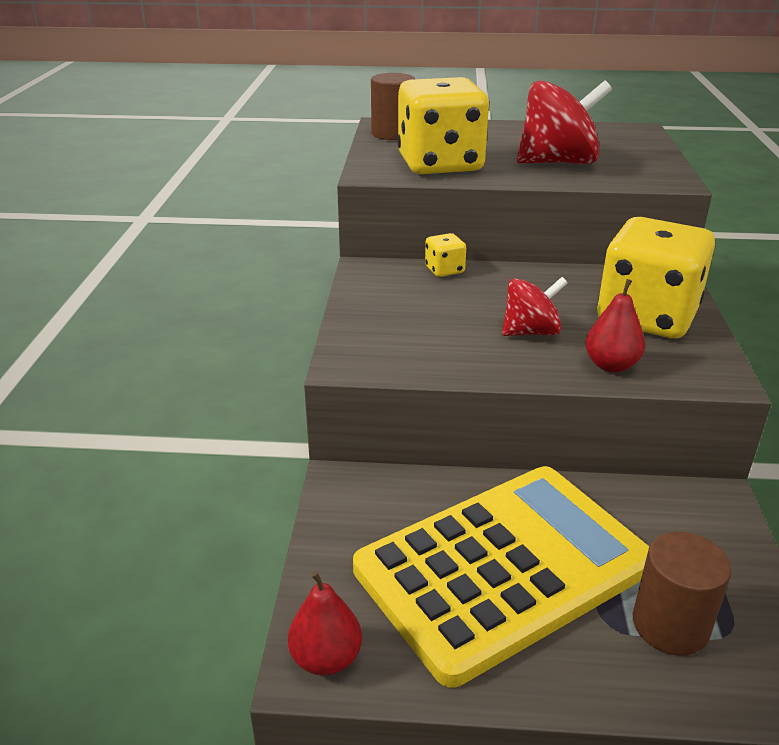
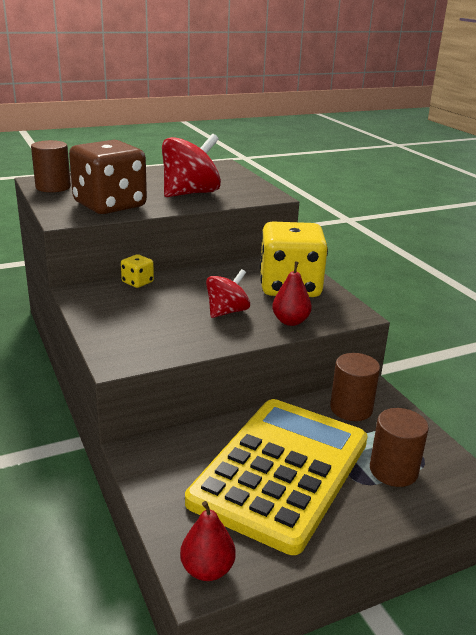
camera: 30 degrees left, 5 degrees down
yellow dice [397,77,489,174] -> brown dice [69,140,147,214]
none -> brown cylinder [330,353,380,421]

